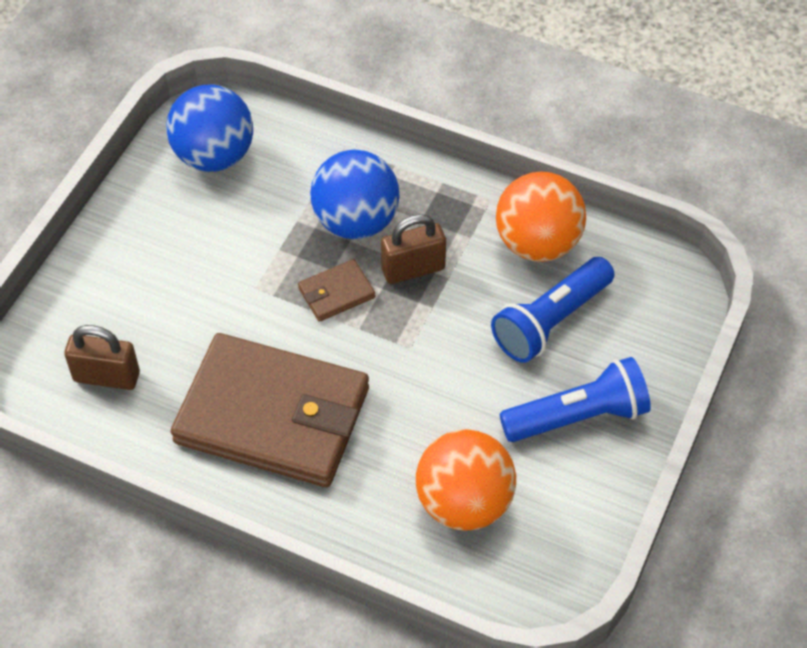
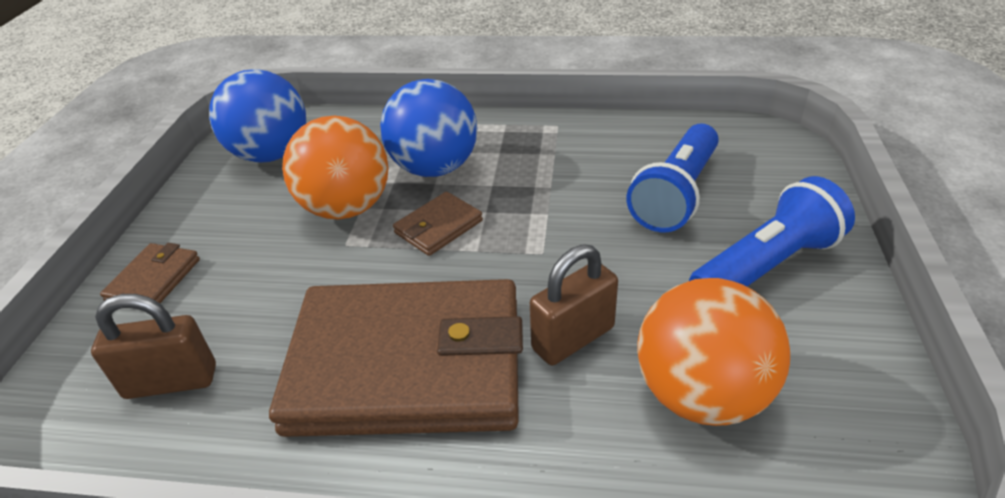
camera: 15 degrees left, 15 degrees down
brown padlock [381,214,446,284] -> brown padlock moved to [530,244,618,365]
orange ball [496,172,586,262] -> orange ball moved to [282,116,389,220]
none -> brown wallet [100,243,200,303]

